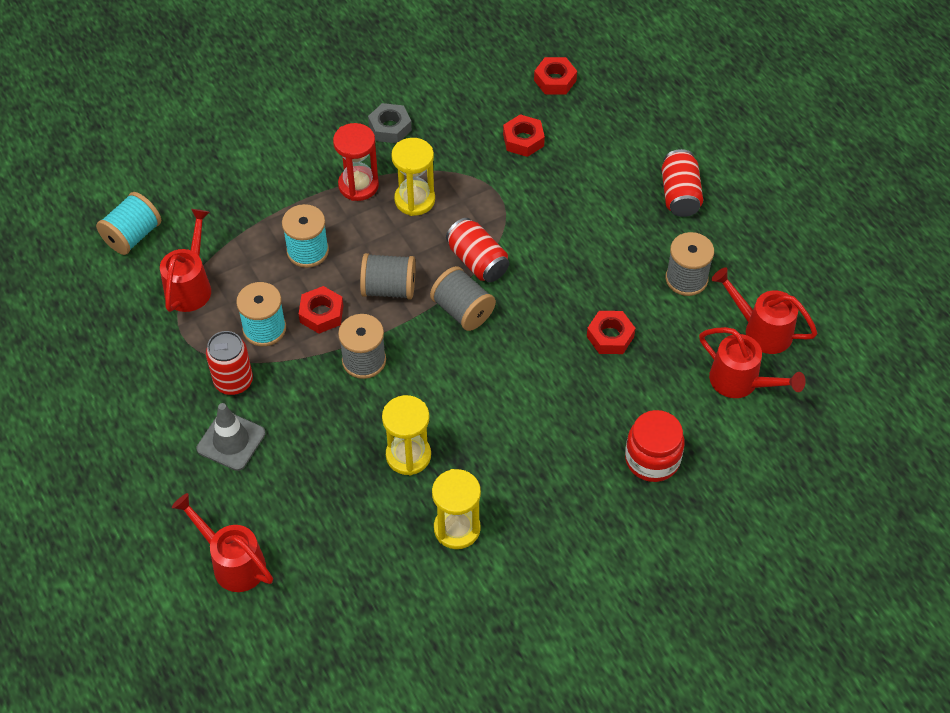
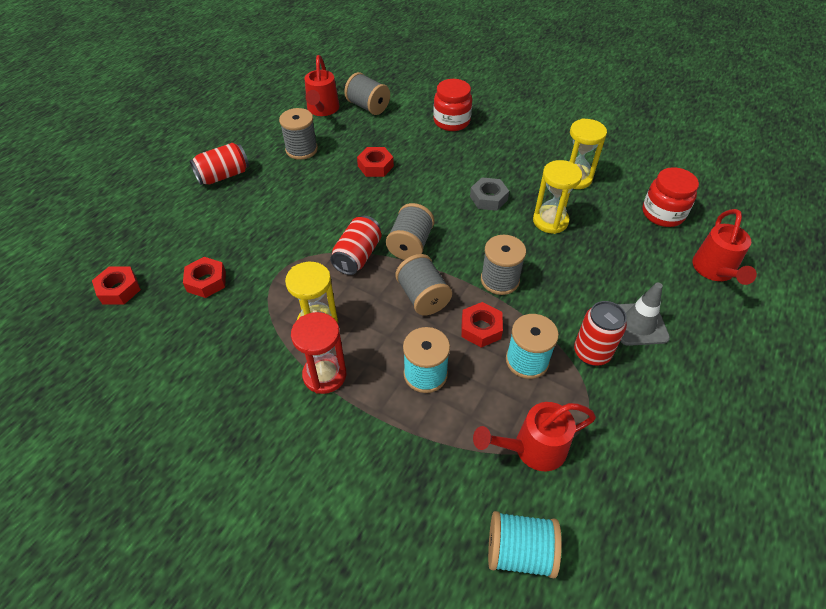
camera: 120 degrees left, 5 degrees down
grey nut [368,103,412,143] -> grey nut moved to [470,177,509,211]
red watering can [699,327,806,398] -> grey spool [344,72,390,115]
none -> red jar [642,167,699,227]

